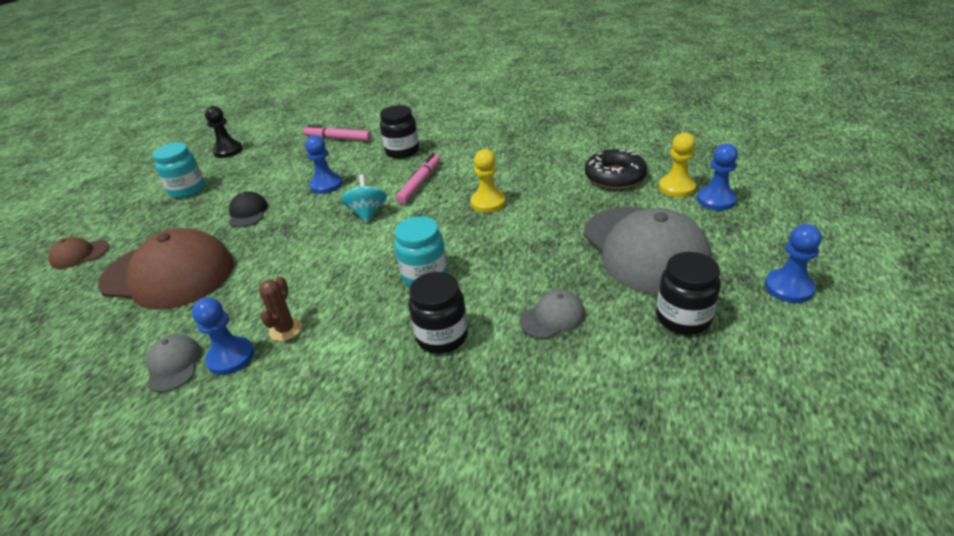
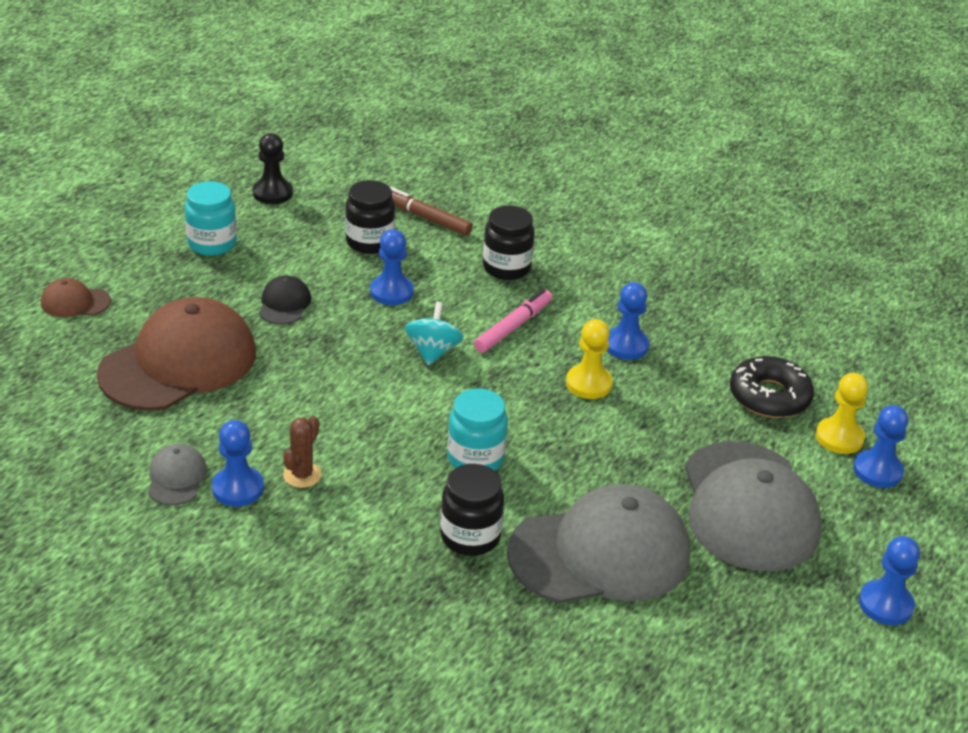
camera: 10 degrees right, 0 degrees up
brown cap [98,228,234,309] -> brown cap turned 75 degrees counterclockwise [97,297,256,411]
pink marker [304,125,372,141] -> brown marker [390,187,473,236]
grey cap [519,290,585,339] -> grey cap [507,484,690,603], size x2.30
black jar [656,252,721,335] -> black jar moved to [345,180,395,254]
none -> blue pawn [607,282,649,360]

